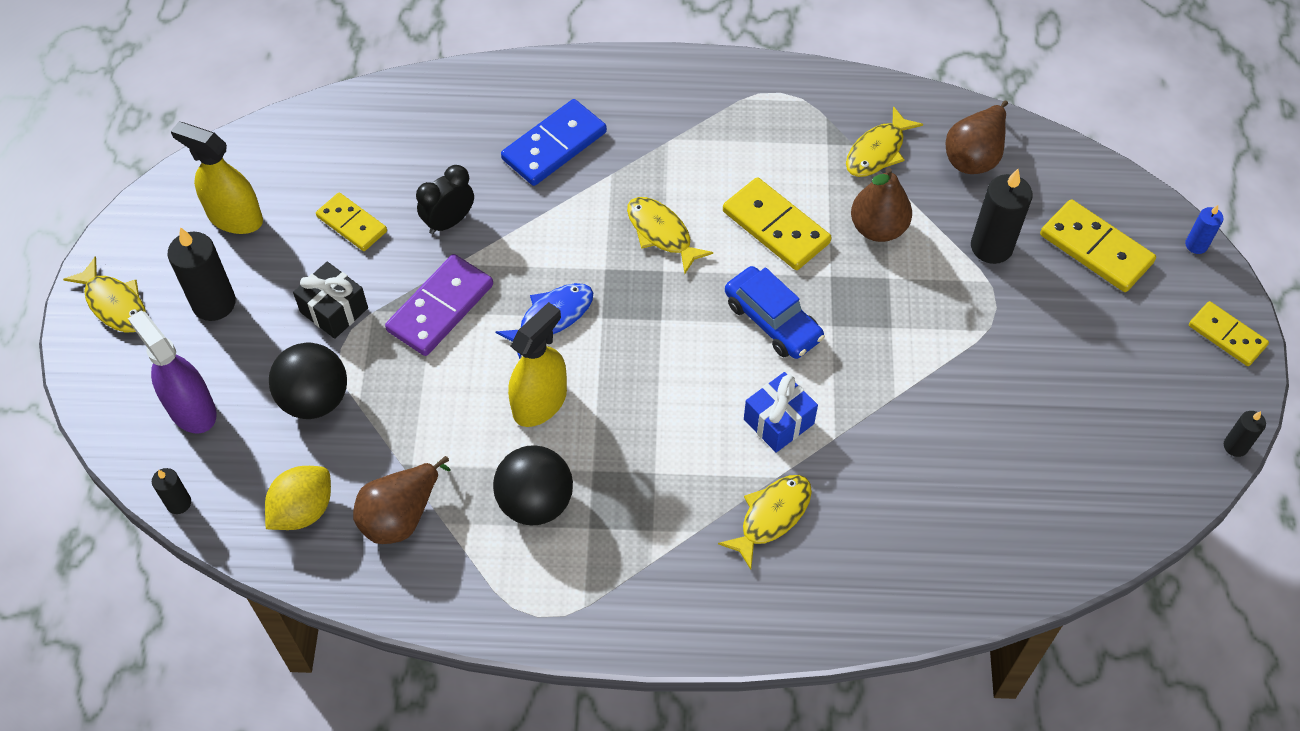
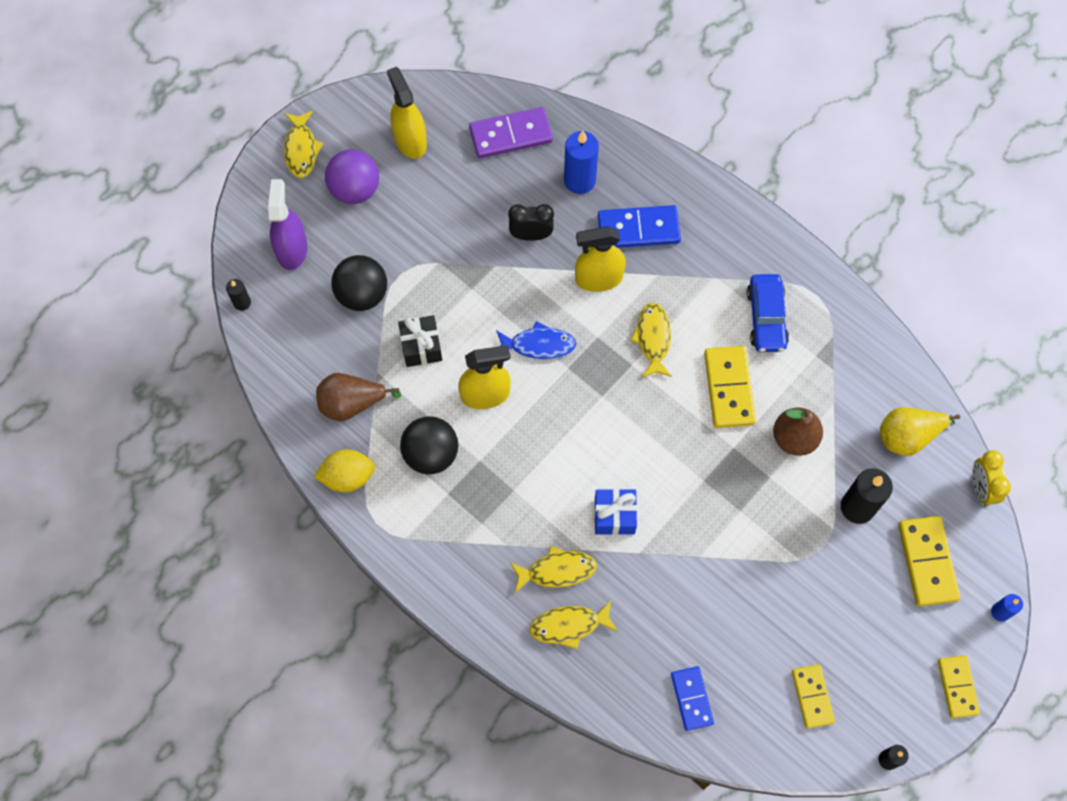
camera: 40 degrees right, 10 degrees up
black candle [167,227,236,321] -> purple ball [325,150,379,204]
yellow lemon [265,466,331,530] -> yellow lemon moved to [314,449,375,492]
black gift [293,262,368,339] -> black gift moved to [398,315,442,367]
yellow domino [316,193,387,251] -> yellow domino moved to [792,665,835,729]
purple domino [385,254,493,356] -> purple domino moved to [469,107,553,158]
blue car [725,266,825,359] -> blue car moved to [747,274,789,352]
yellow fish [846,106,923,177] -> yellow fish moved to [530,600,618,649]
brown pear [945,101,1008,174] -> yellow pear [880,407,960,456]
none -> blue candle [564,131,599,194]
none -> yellow spray bottle [575,226,626,292]
none -> blue domino [671,666,714,731]
none -> yellow clock [972,450,1011,506]

